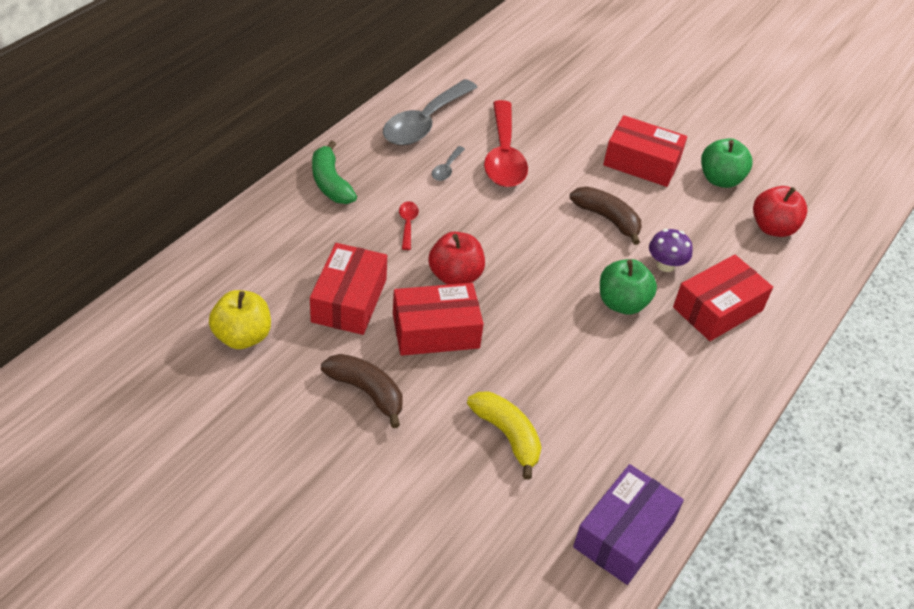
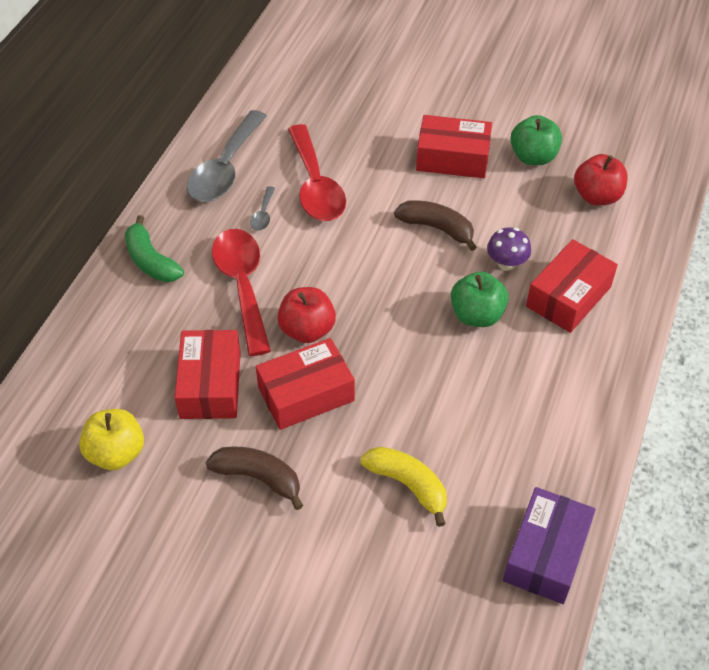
camera: 10 degrees left, 5 degrees up
red spoon [399,201,419,250] -> red spoon [212,229,271,356], size x2.34

